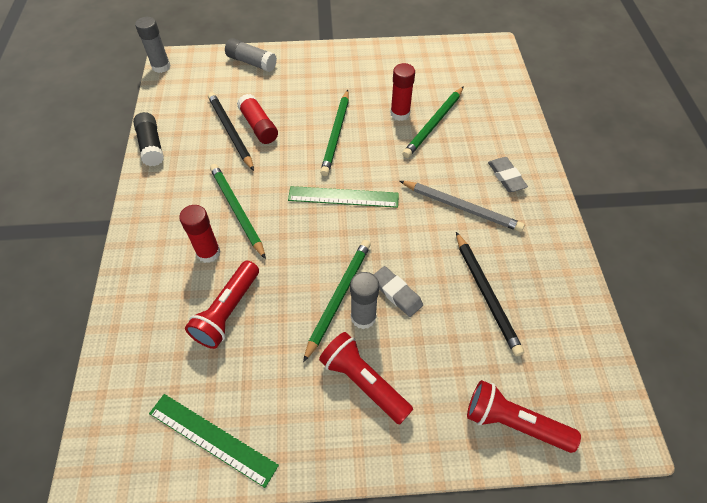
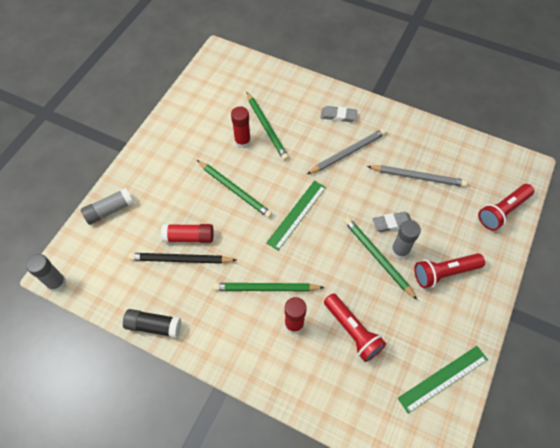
camera: 60 degrees left, 5 degrees up
black pencil [456,232,524,356] -> grey pencil [367,165,467,187]

